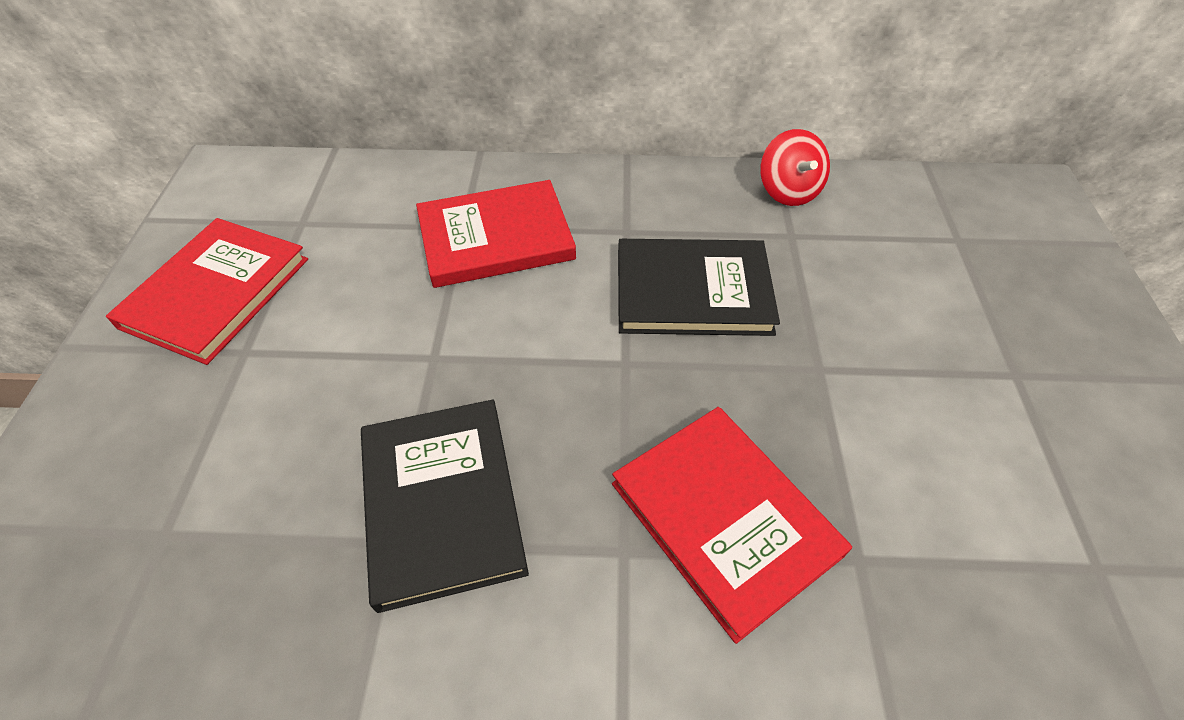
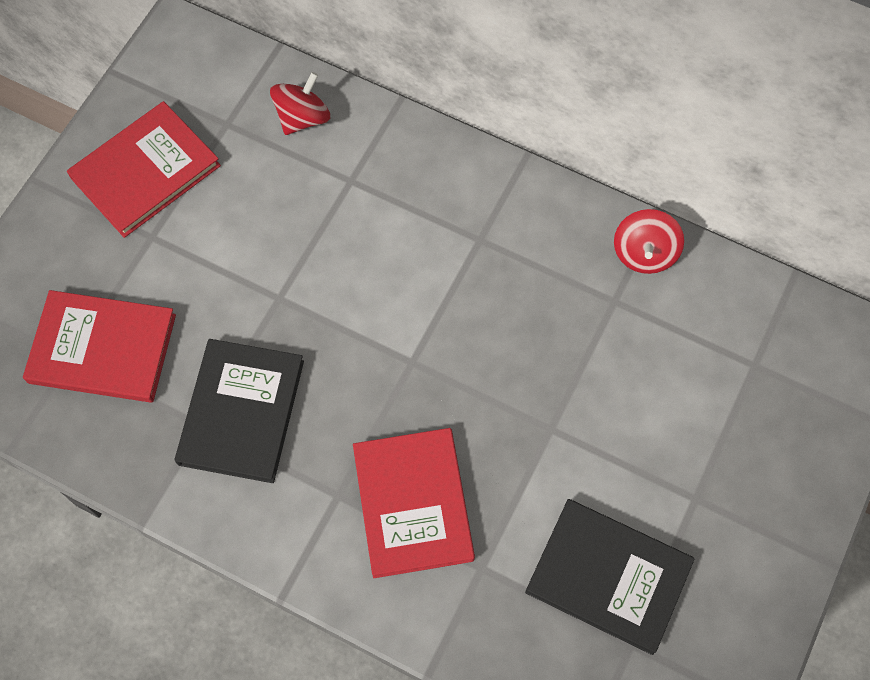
camera: 25 degrees right, 15 degrees up
red book [416,180,576,288] -> red book moved to [23,290,176,403]
black book [618,239,780,336] -> black book moved to [525,499,695,655]
none -> red spinning top [270,72,330,135]

